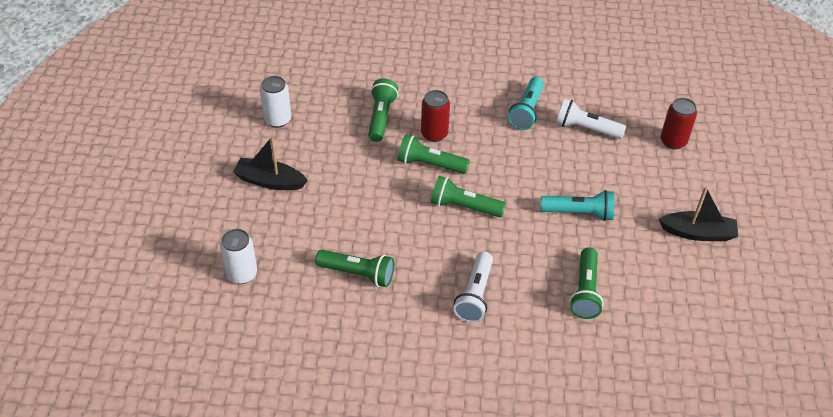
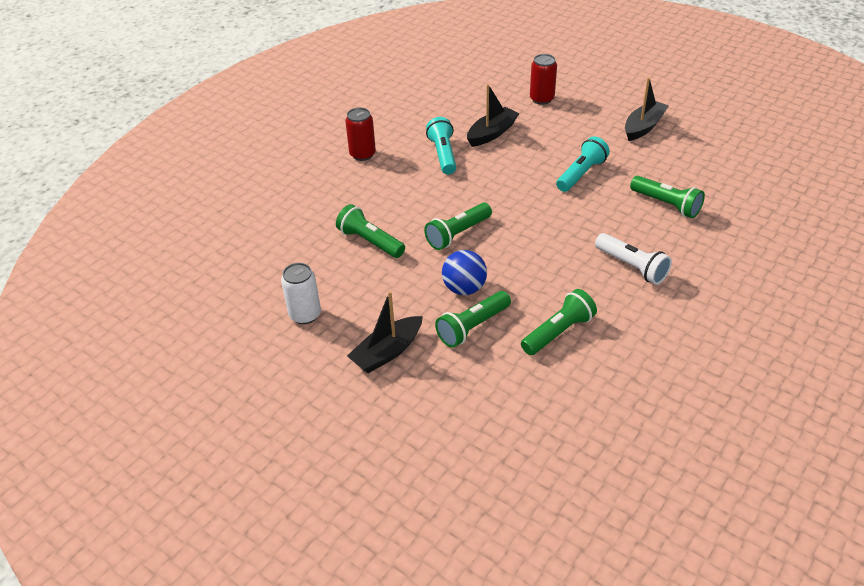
camera: 55 degrees left, 5 degrees down
white can [220,229,257,284] -> none
red can [421,90,450,142] -> red can moved to [345,107,376,161]
green flashlight [431,176,506,217] -> green flashlight moved to [435,291,511,348]
turquoise flashlight [508,77,544,130] -> turquoise flashlight turned 150 degrees counterclockwise [426,117,456,175]
white flashlight [556,99,626,139] -> black boat [467,84,520,147]
none -> blue ball [442,250,487,295]

